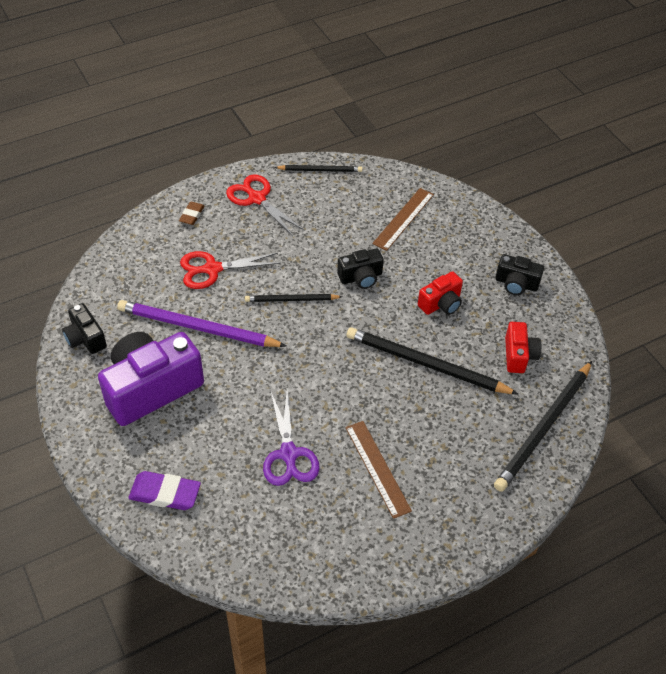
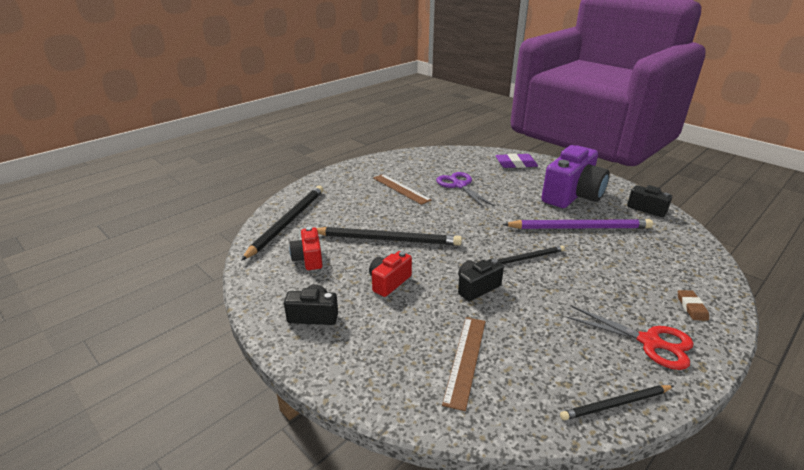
camera: 165 degrees right, 20 degrees down
red scissors [180,251,281,289] -> none

